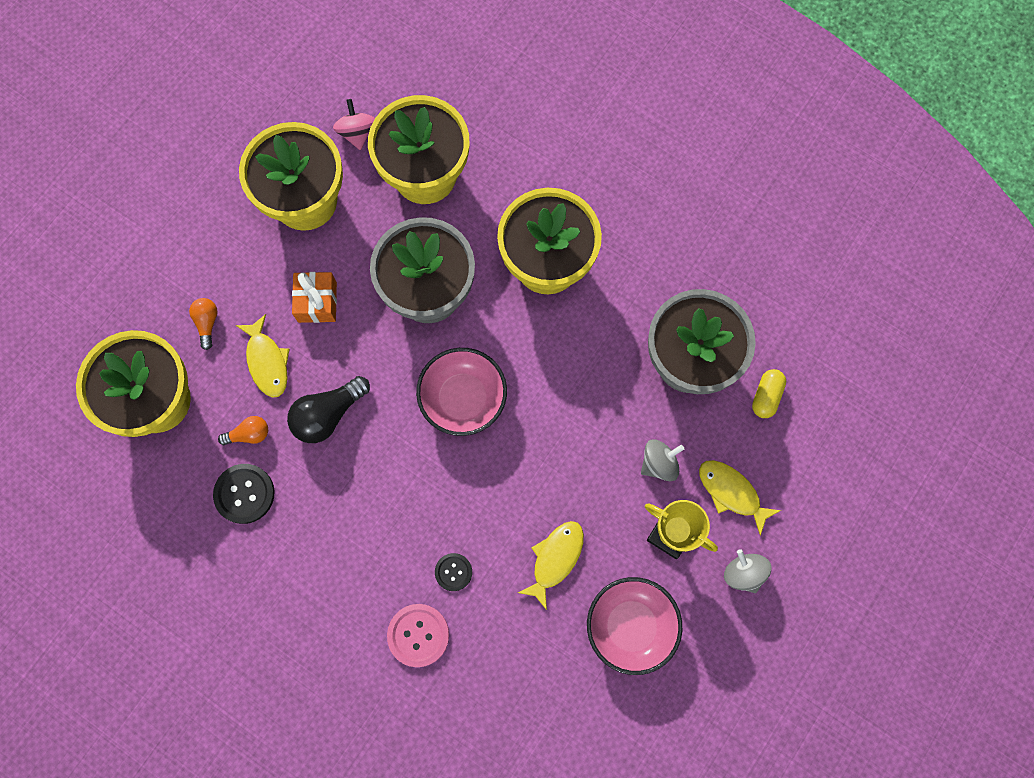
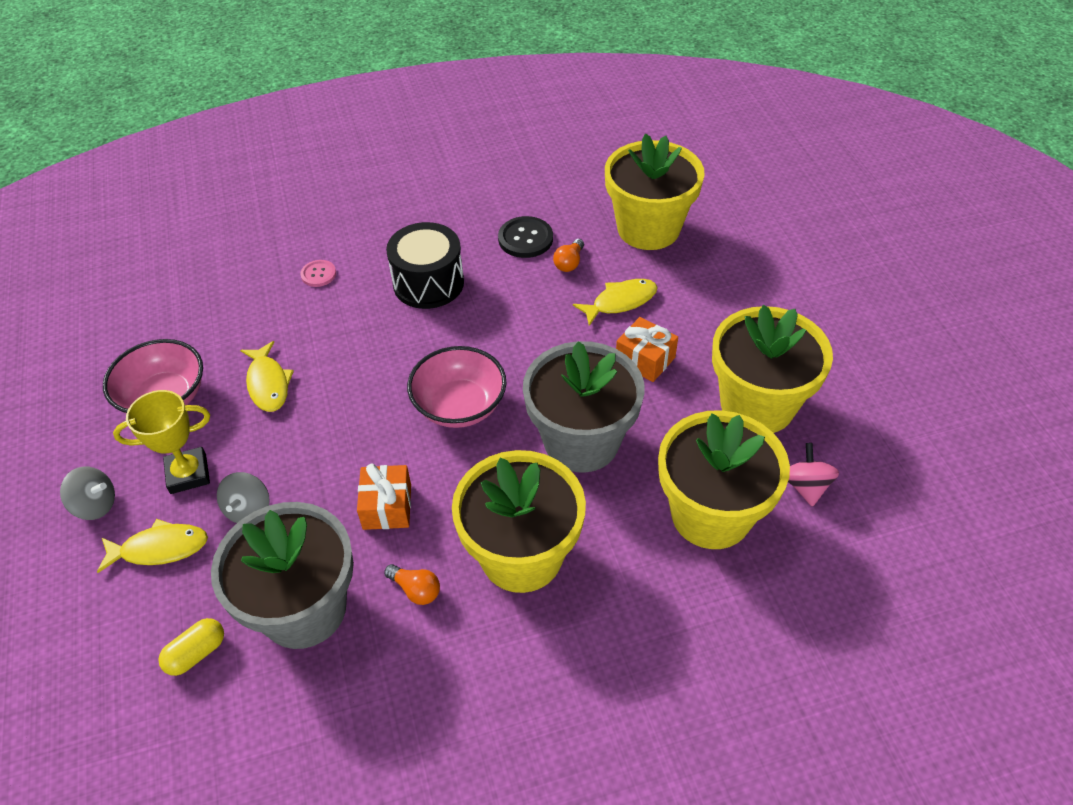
camera: 130 degrees right, 25 degrees down
orange light bulb [189,298,218,350] -> orange light bulb moved to [384,564,440,605]
yellow fish [236,314,290,398] -> yellow fish turned 135 degrees clockwise [573,279,658,326]
black light bulb [287,376,370,443] -> none
pink spinning top [333,99,375,150] -> pink spinning top turned 120 degrees counterclockwise [788,443,839,507]
pink button [387,604,449,667] -> pink button [300,260,336,287], size x0.62
black button [435,553,472,591] -> none
yellow capsule [752,369,786,418] -> yellow capsule turned 75 degrees clockwise [158,618,224,676]
none -> orange gift [357,464,411,530]
none -> black drum [386,222,464,309]

